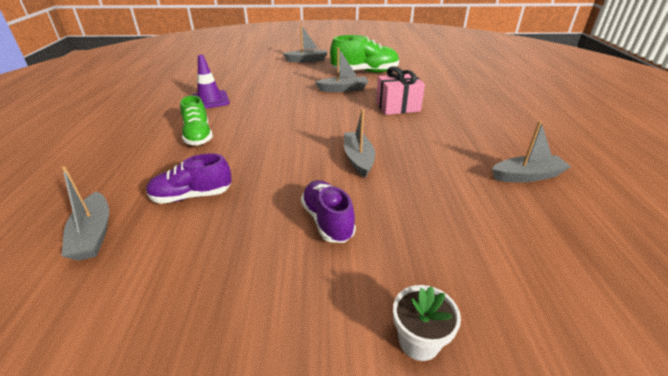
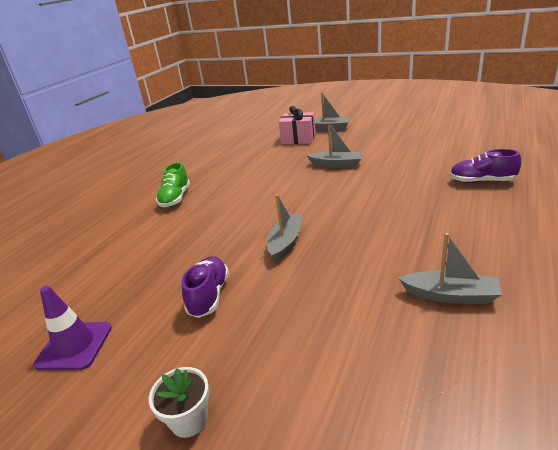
camera: 30 degrees right, 5 degrees down
grey boat [61,166,109,261] -> none
purple shoe [146,153,232,204] -> purple shoe moved to [450,149,521,183]
purple traffic cone [191,55,230,108] -> purple traffic cone moved to [33,286,112,370]
green shoe [330,35,399,73] -> none
pink gift [376,66,425,115] -> pink gift moved to [279,106,316,144]

